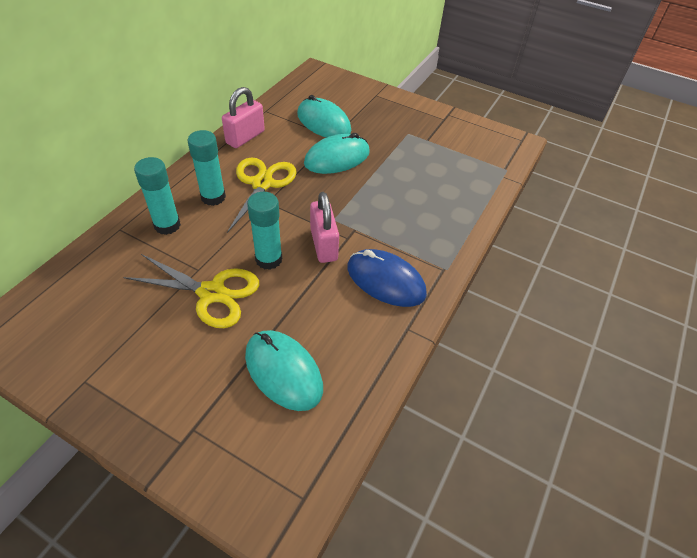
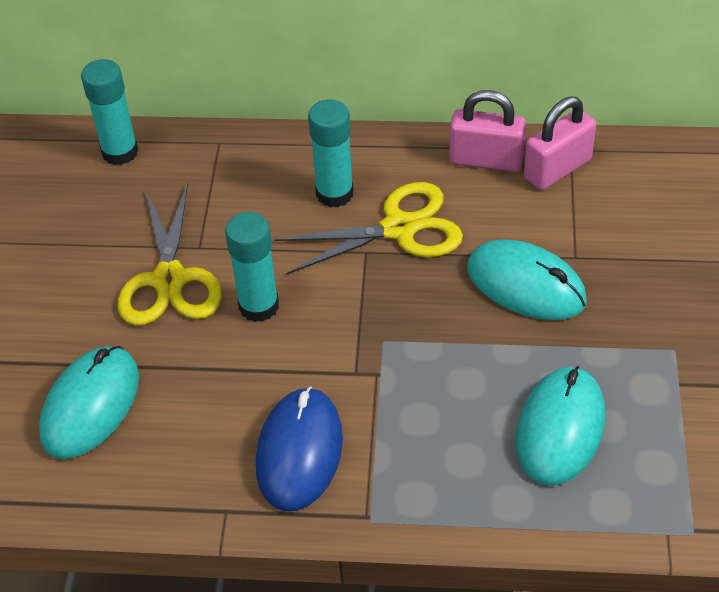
camera: 70 degrees right, 0 degrees up
turquoise glue stick [134,157,181,235] -> turquoise glue stick moved to [81,59,138,165]
turquoise mouse [297,95,351,138] -> turquoise mouse moved to [516,366,605,486]
pink padlock [310,192,339,263] -> pink padlock moved to [524,96,596,190]

